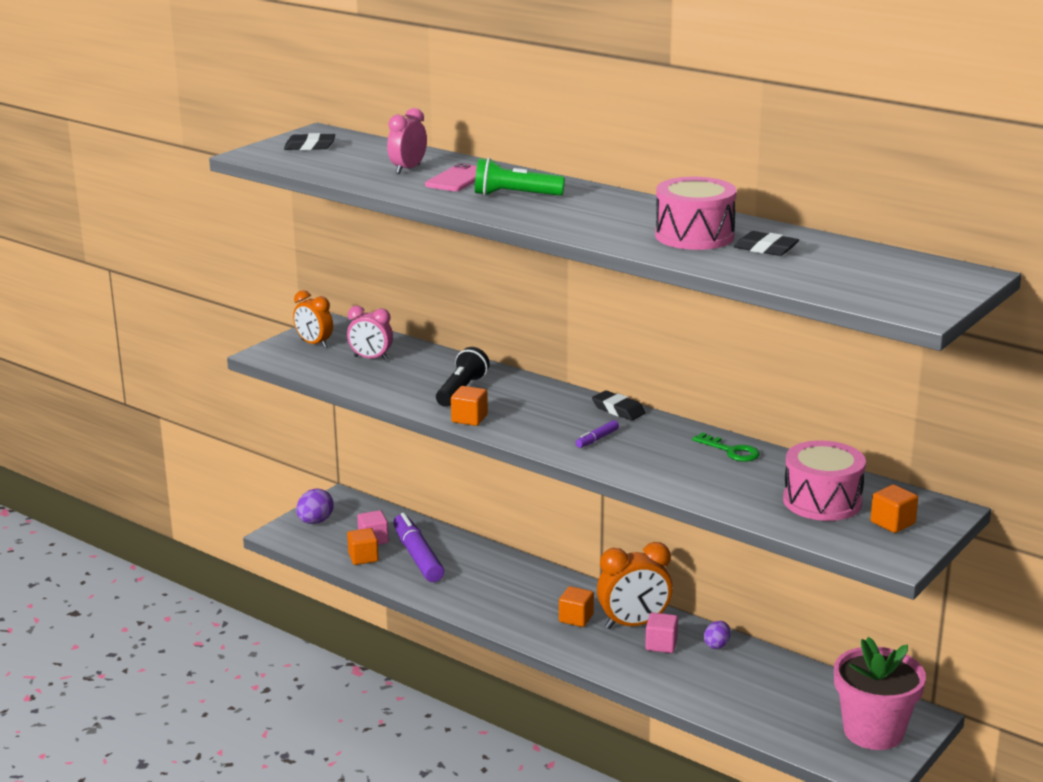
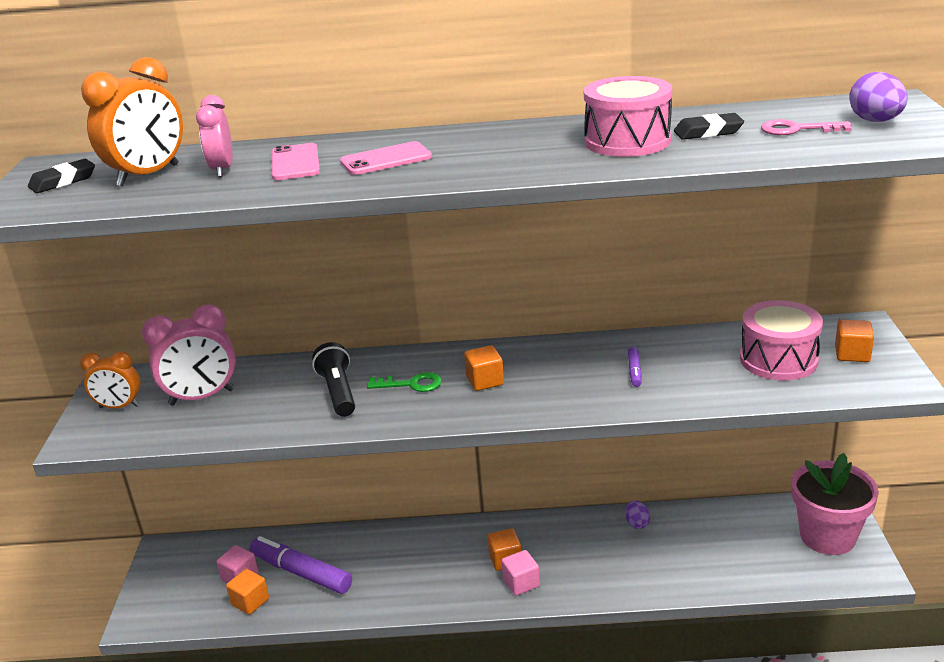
camera: 35 degrees left, 5 degrees up
purple egg [296,489,334,524] -> purple egg moved to [849,72,908,122]
pink clock [347,306,393,361] -> pink clock [142,304,236,405], size x1.57
orange cube [451,386,488,426] -> orange cube moved to [464,345,504,391]
green flashlight [475,158,565,196] -> pink phone [340,141,432,175]
purple marker [576,420,619,448] -> purple marker moved to [628,347,642,387]
black eraser [592,391,646,421] -> none
orange clock [597,542,673,629] -> orange clock moved to [81,57,183,186]
pink cube [645,613,678,653] -> pink cube moved to [502,550,540,596]
green key [692,432,760,462] -> green key moved to [367,372,442,392]
none -> pink key [761,119,852,135]

